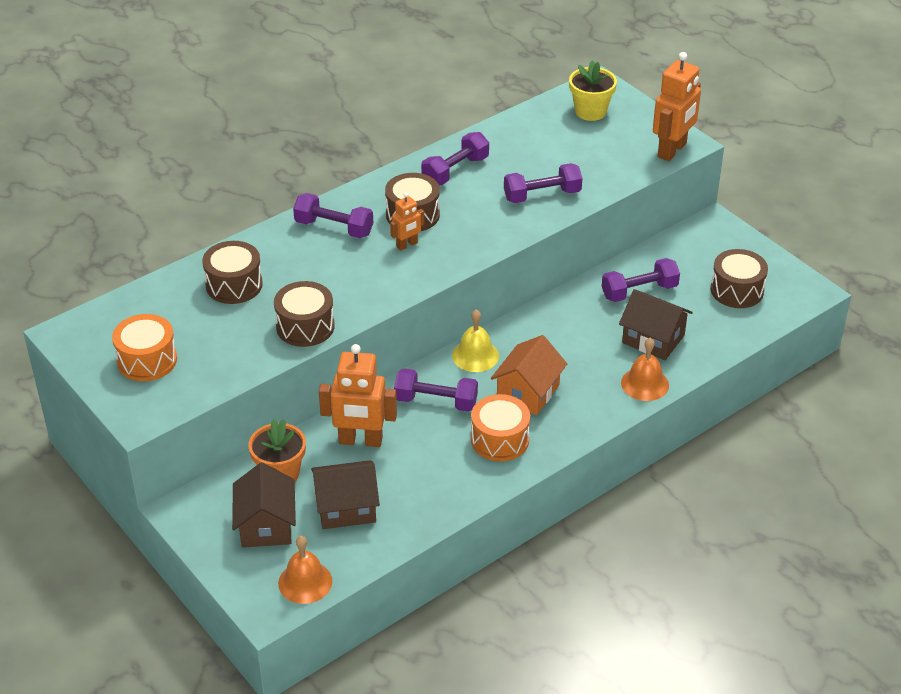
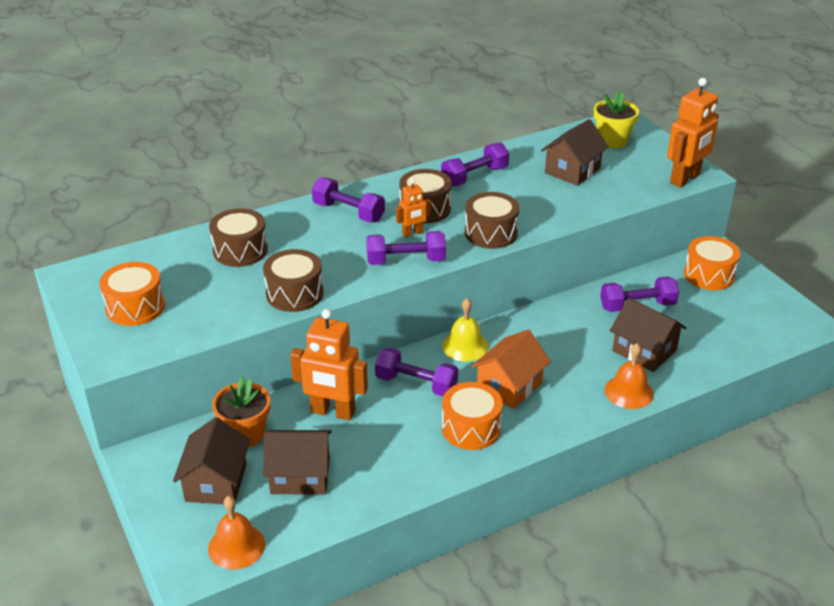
camera: 10 degrees right, 5 degrees down
purple dumbbell [504,163,582,203] -> purple dumbbell moved to [366,231,446,265]
brown drum [711,249,768,308] -> brown drum moved to [465,192,520,249]
none -> brown house [541,119,609,186]
none -> orange drum [684,236,740,290]

